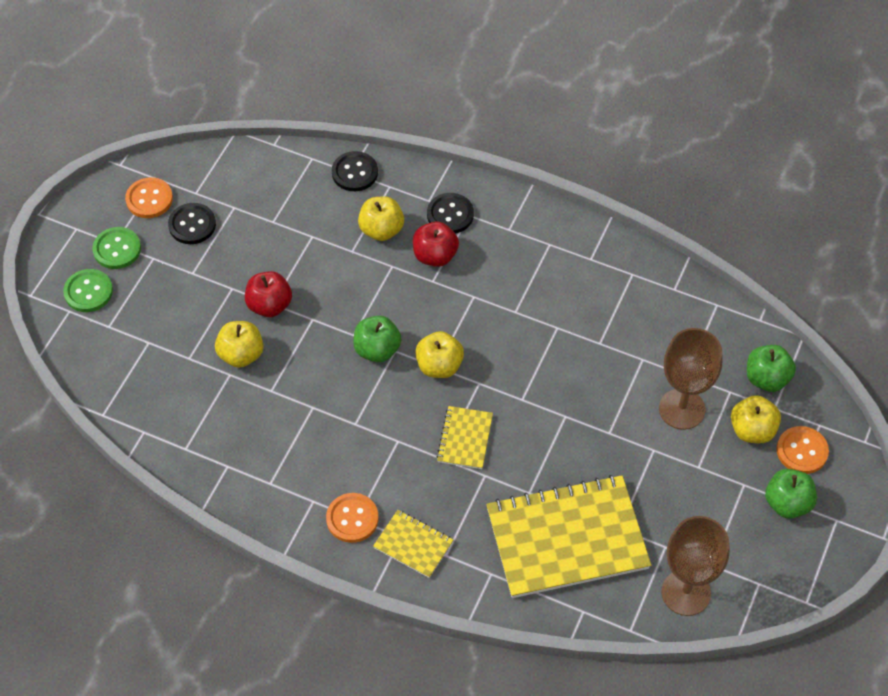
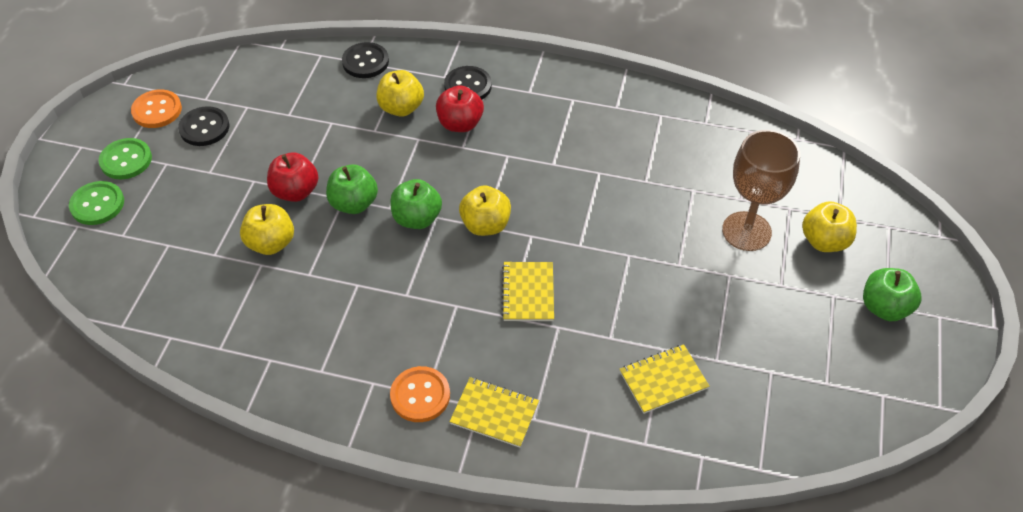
camera: 10 degrees left, 5 degrees down
yellow notebook [486,475,651,598] -> yellow notebook [620,344,709,414], size x0.46
brown goblet [661,516,730,616] -> none
green apple [747,345,796,392] -> green apple moved to [326,164,378,214]
orange button [777,426,829,474] -> none

